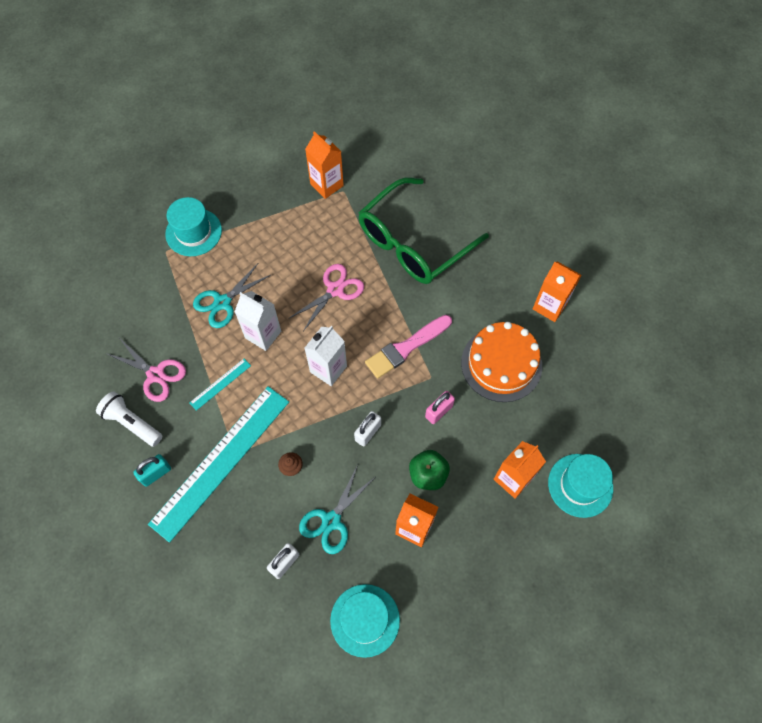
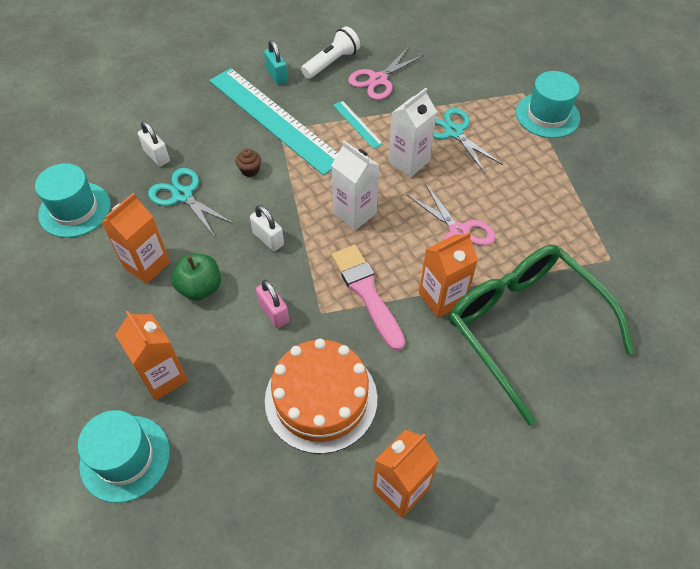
camera: 100 degrees right, 10 degrees down
orange carton [305,131,344,199] -> orange carton moved to [419,232,478,318]

